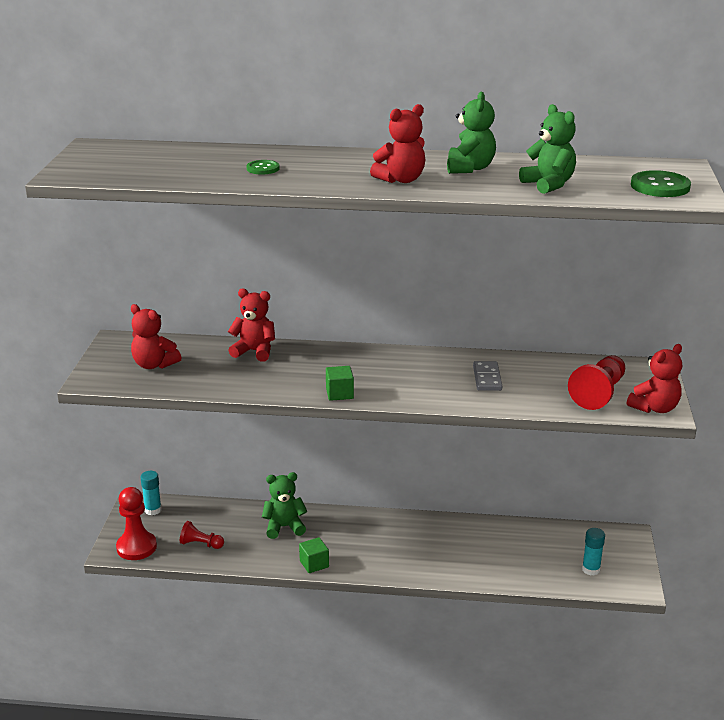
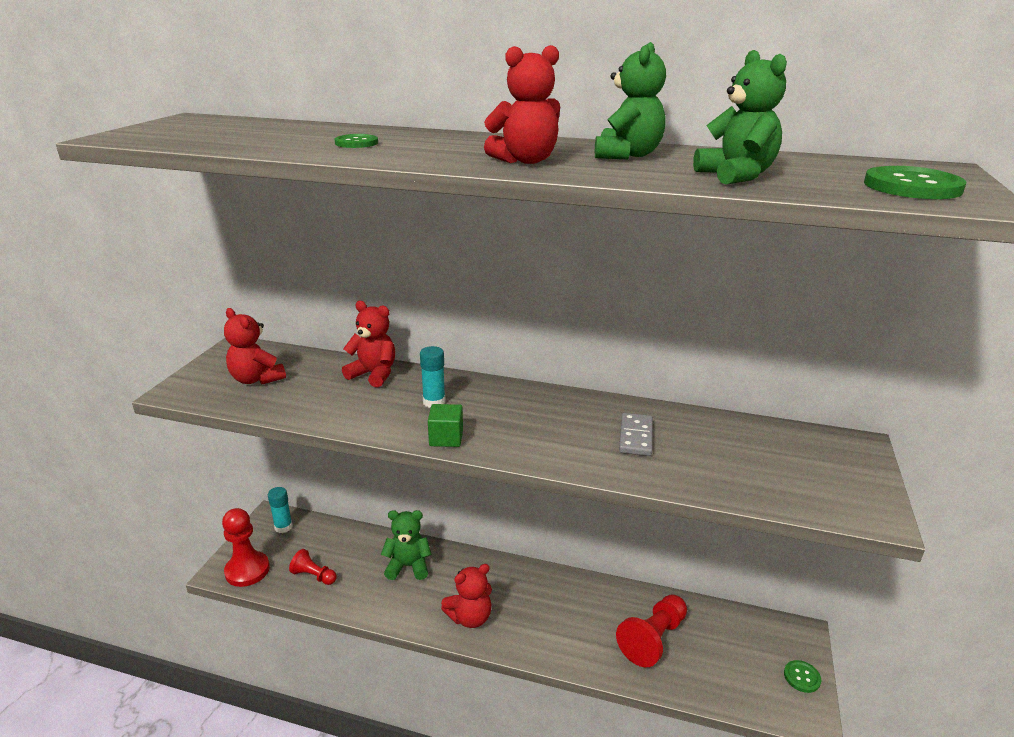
camera: 10 degrees right, 0 degrees up
green cube [299,537,329,573] -> none
red pawn [568,356,625,410] -> red pawn moved to [616,594,687,667]
turquoise glue stick [582,528,605,576] -> turquoise glue stick moved to [420,346,446,408]
red teddy bear [627,344,682,413] -> red teddy bear moved to [441,564,492,628]
none -> green button [784,660,821,693]

